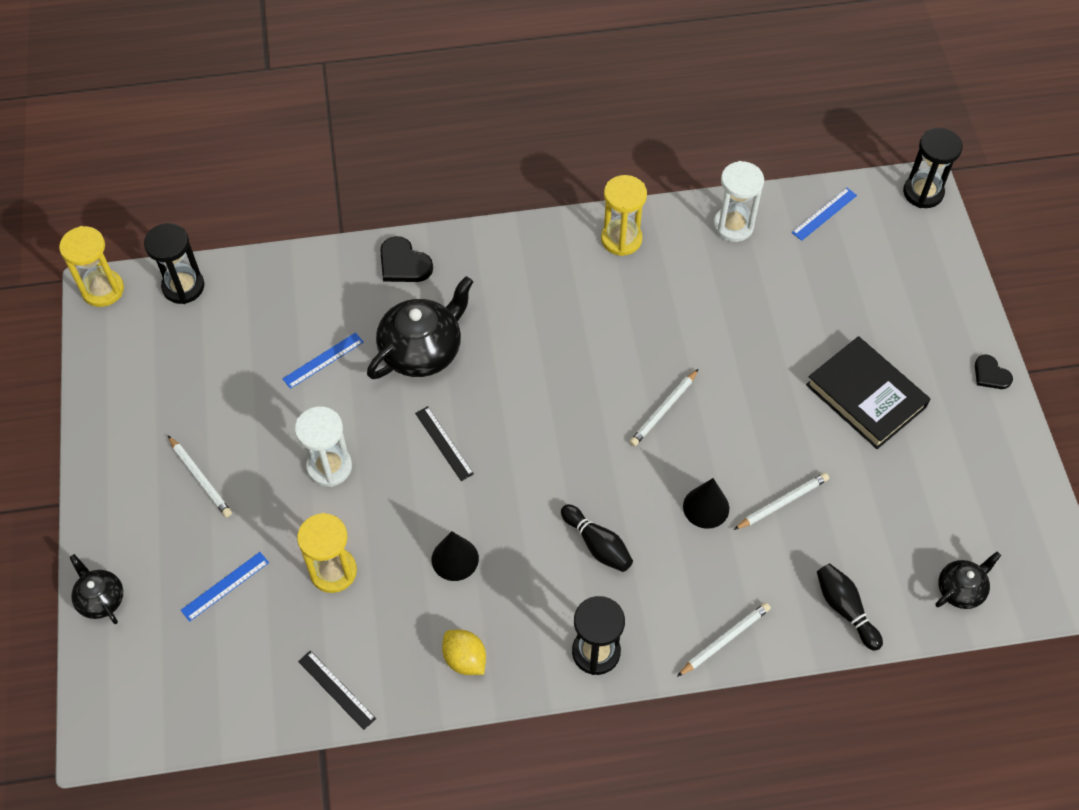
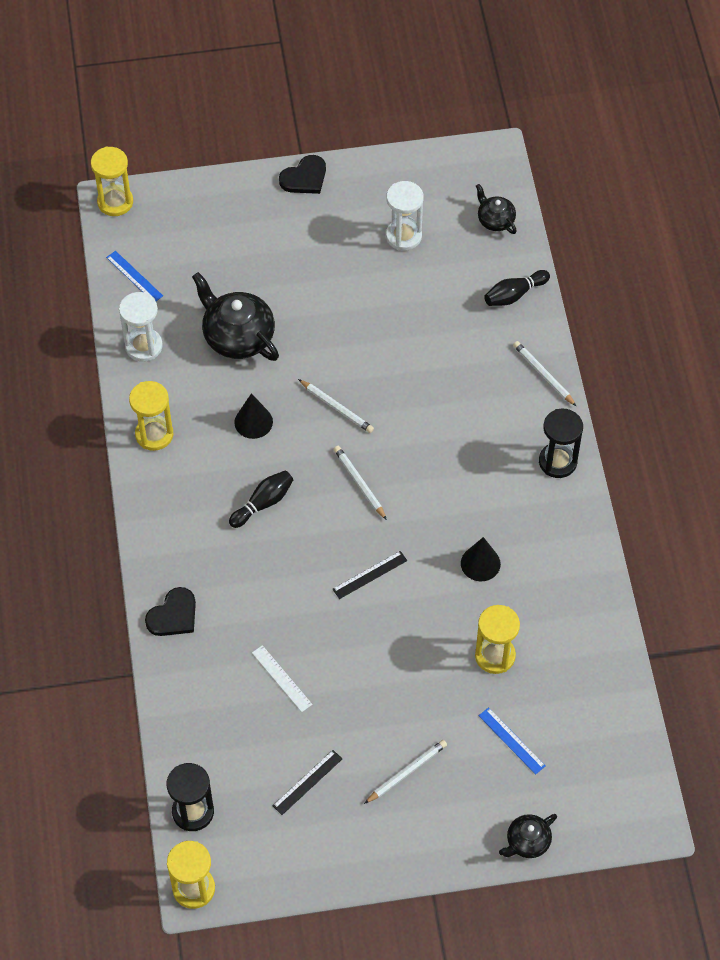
camera: 90 degrees left, 0 degrees up
blue ruler [283,332,363,389] -> white ruler [252,645,312,712]
white hourglass [295,407,352,487] -> white hourglass moved to [386,181,424,251]
black ruler [298,651,376,730] -> black ruler moved to [273,750,342,815]
black teapot [367,276,473,379] -> black teapot moved to [192,272,279,361]
yellow lemon [442,630,486,675] -> none
black bowling pin [561,504,633,572] -> black bowling pin moved to [229,470,293,528]
black cone [683,478,729,529] -> black cone moved to [234,393,273,439]
white pencil [733,473,829,530] -> white pencil moved to [334,446,387,520]
black book [806,336,931,449] -> none
black hourglass [903,128,963,208] -> yellow hourglass [91,146,133,216]
black heart [975,354,1013,389] -> black heart [279,155,326,194], size x1.51

